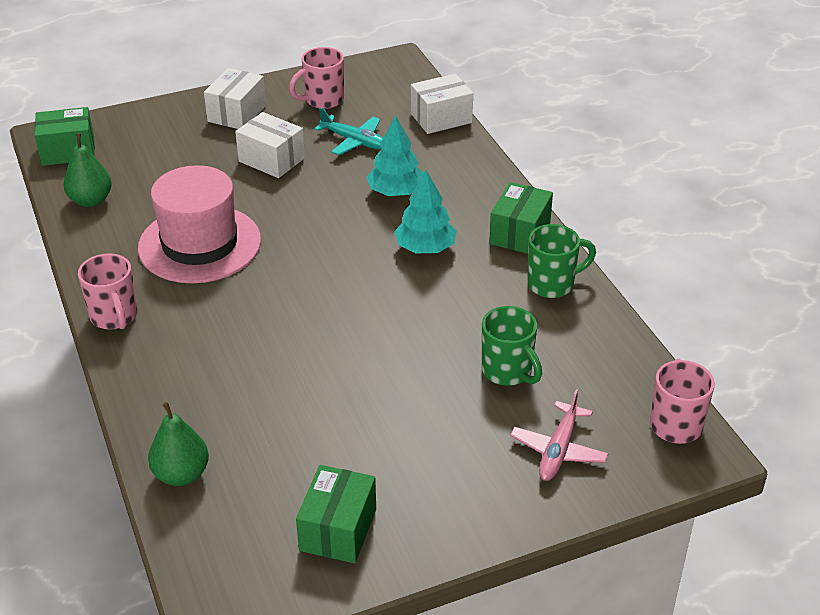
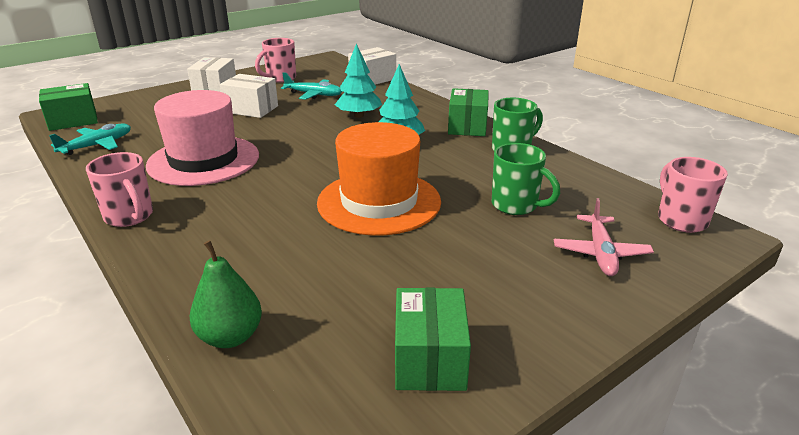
camera: 15 degrees left, 10 degrees down
green pear [63,133,112,207] -> turquoise plane [49,124,131,155]
none -> orange hat [317,122,441,236]

